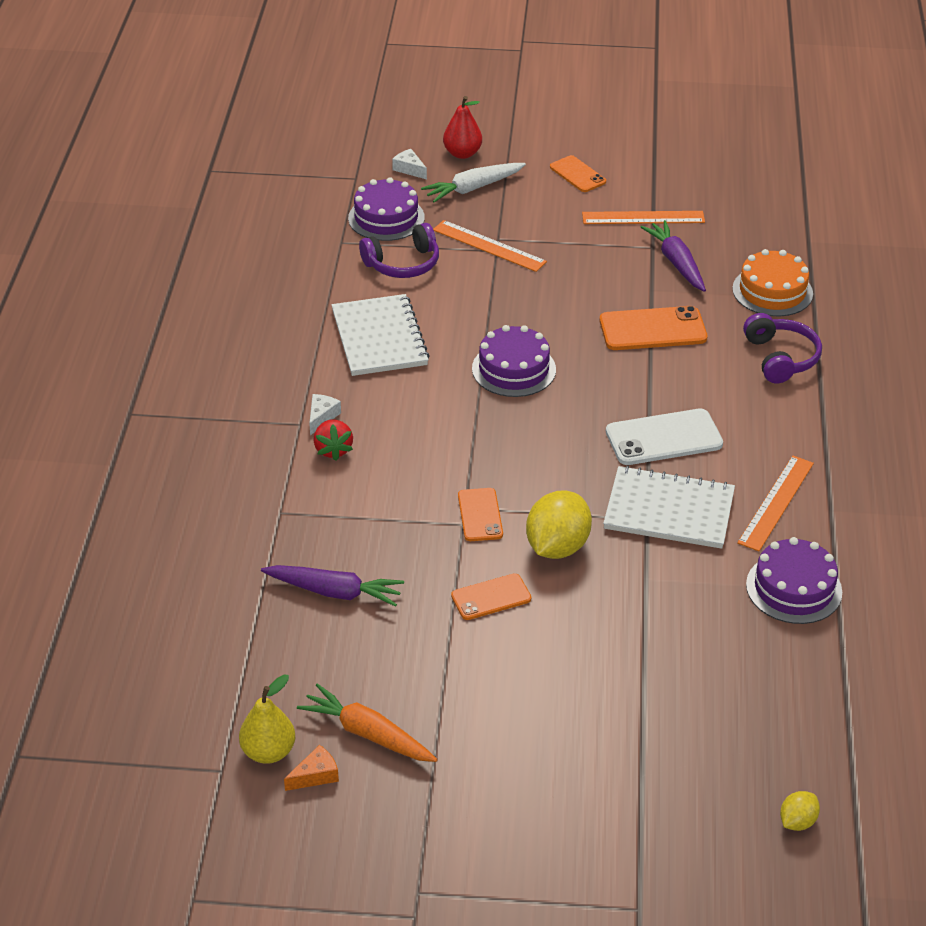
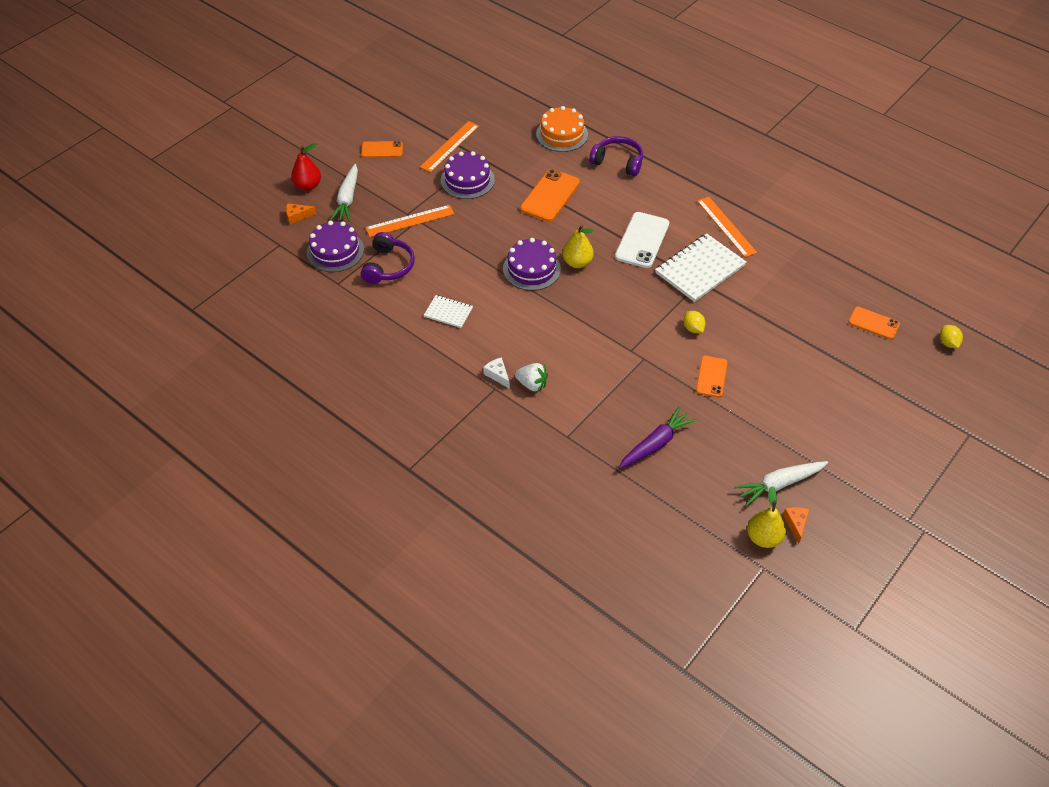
camera: 55 degrees left, 10 degrees up
orange carrot [297,683,438,762] -> white carrot [734,461,828,506]
red strawberry [313,420,353,461] -> white strawberry [515,363,548,391]
white notebook [332,294,430,376] -> white notebook [424,295,473,328], size x0.53
white cheese [392,149,427,179] -> orange cheese [286,203,316,224]
orange phone [458,488,503,541] -> orange phone moved to [849,307,900,339]
yellow lemon [526,491,592,559] -> yellow lemon [684,311,706,333], size x0.50
purple carrot [641,220,706,292] -> none
purple cake [746,537,842,624] -> purple cake moved to [441,151,495,199]
none -> yellow pear [562,225,594,268]

